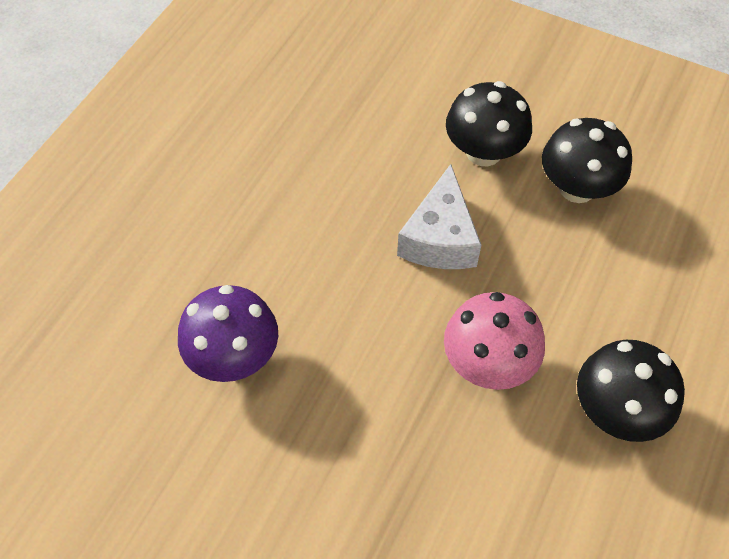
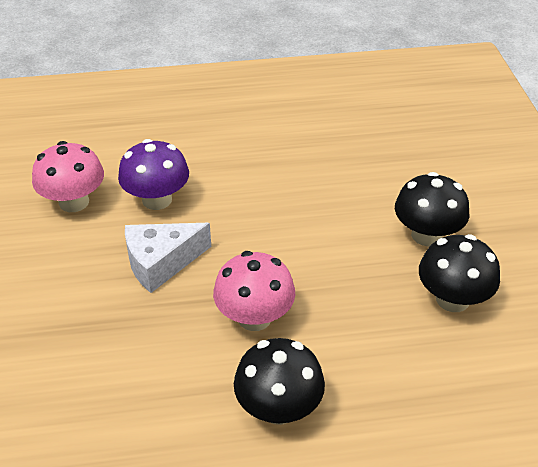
camera: 55 degrees right, 15 degrees down
white cheese [397,164,481,269] -> white cheese moved to [125,223,211,293]
none -> pink mushroom [32,141,104,212]

